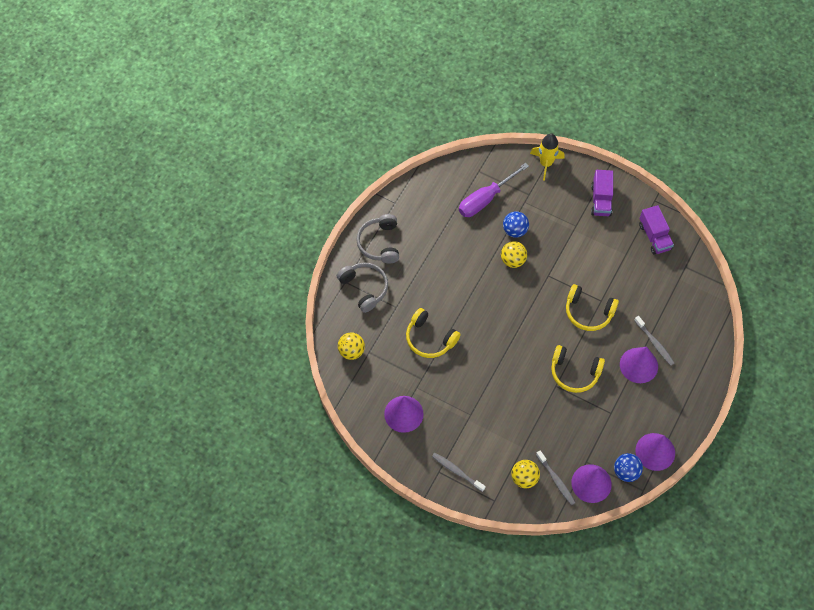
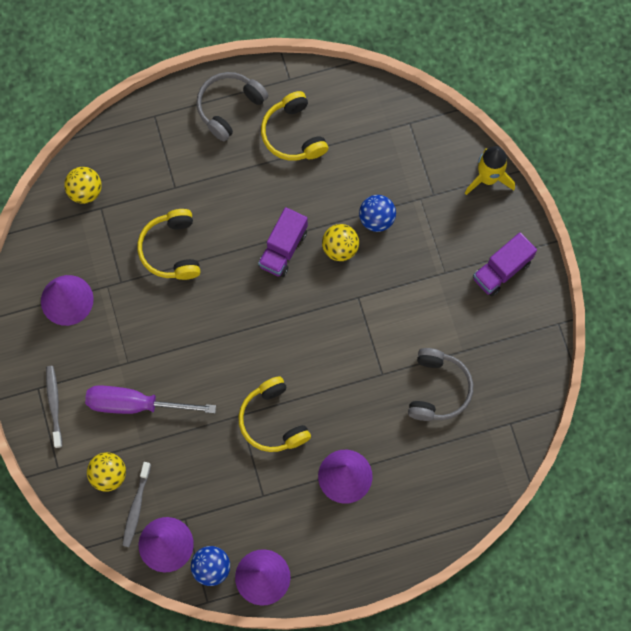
camera: 45 degrees right, 10 degrees up
grey headphones [337,263,388,313] -> grey headphones moved to [408,348,473,421]
purple screwdriver [459,163,529,217] -> purple screwdriver moved to [85,385,216,414]
yellow headphones [566,284,619,331] -> yellow headphones moved to [261,91,328,161]
grey toothbrush [634,316,674,366] -> none
purple truck [639,205,674,255] -> purple truck moved to [258,207,308,277]

